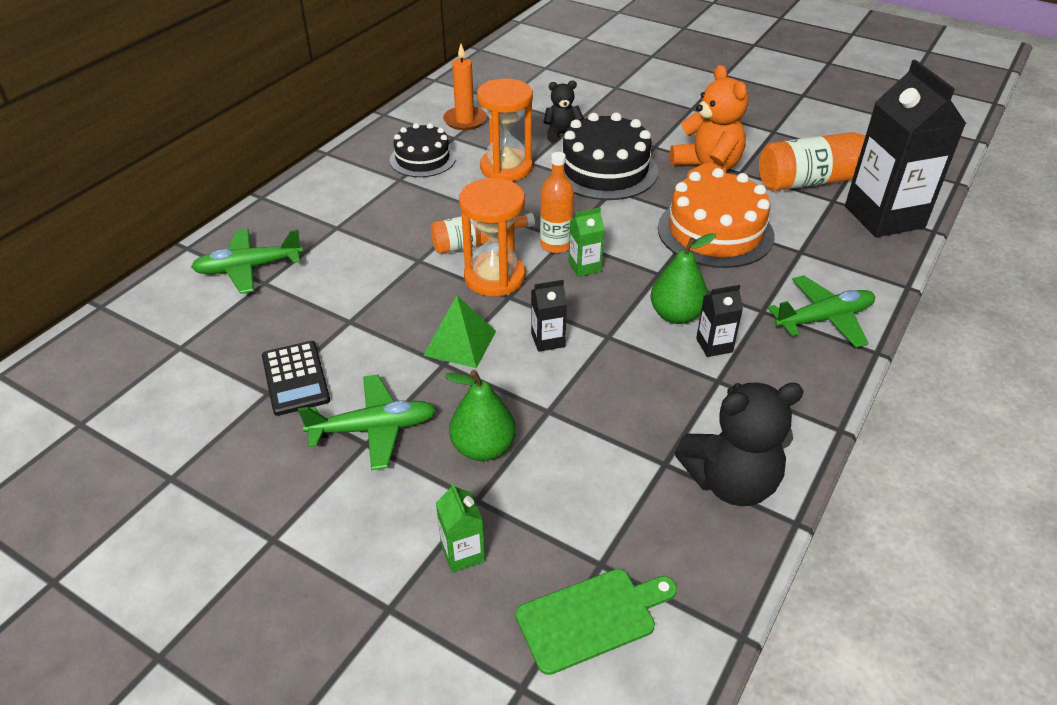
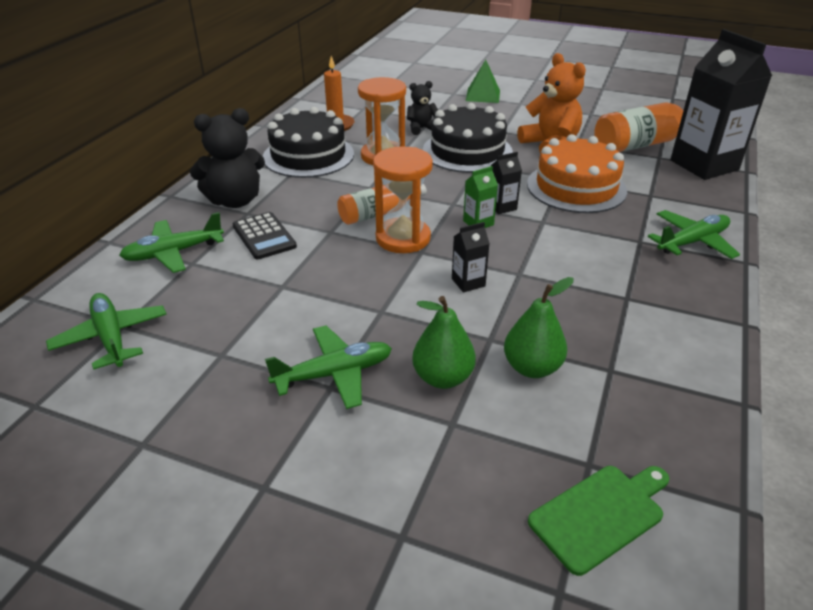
camera: 10 degrees left, 5 degrees down
black calculator [262,341,330,416] -> black calculator moved to [233,212,297,259]
black cake [390,123,456,177] -> black cake [263,107,354,178], size x1.57
green pyramid [423,295,496,368] -> green pyramid moved to [466,59,500,103]
green carton [436,482,485,573] -> none
orange bottle [540,152,574,253] -> none
green pear [651,233,716,324] -> green pear moved to [504,277,573,378]
black teddy bear [674,383,804,506] -> black teddy bear moved to [190,108,265,208]
black carton [696,285,743,357] -> black carton moved to [491,152,522,214]
none -> green plane [46,293,167,370]

